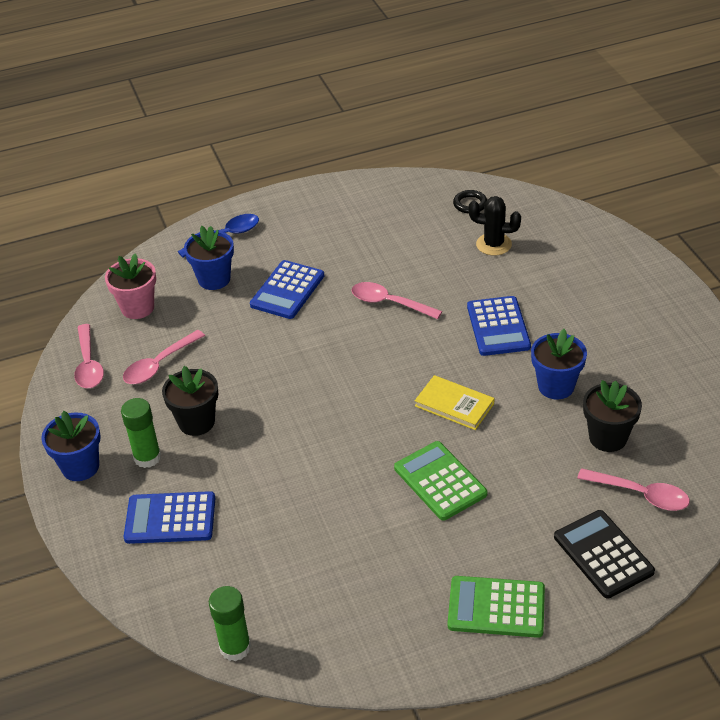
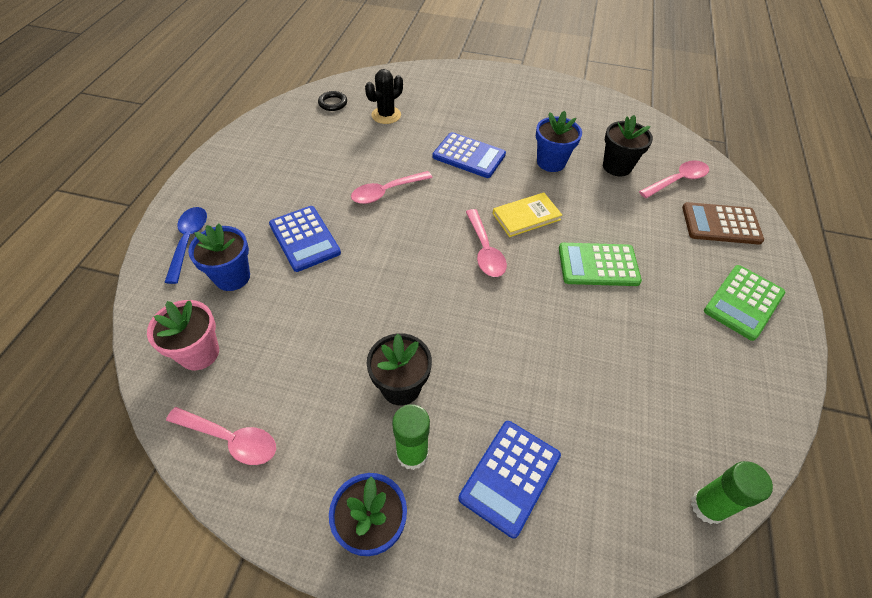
camera: 60 degrees left, 10 degrees up
pink spoon [123,330,205,384] -> pink spoon moved to [466,209,507,277]
black calculator [554,510,655,599] -> brown calculator [682,202,764,245]

